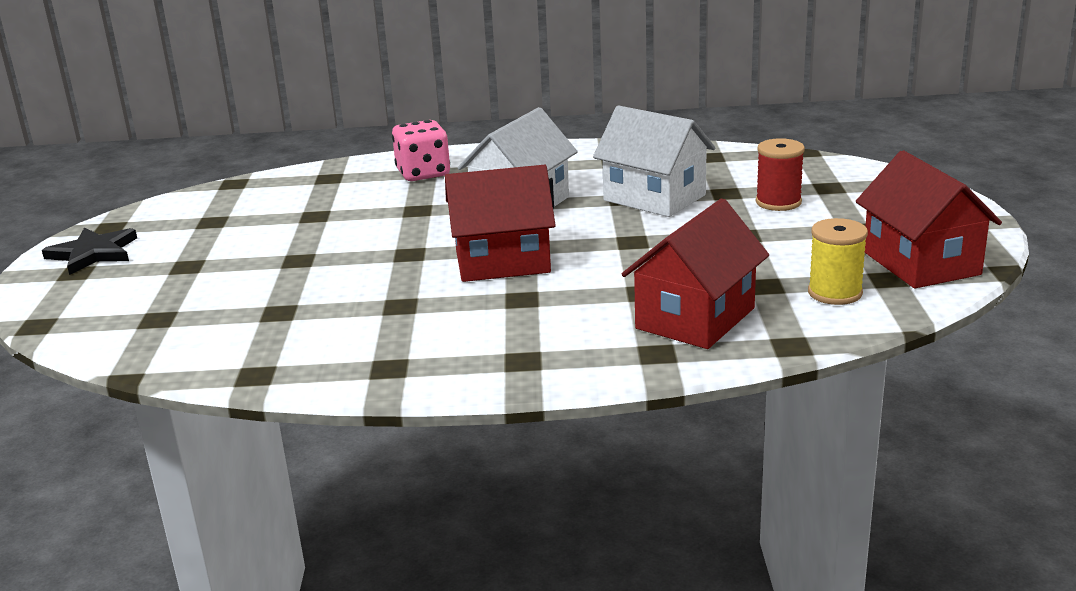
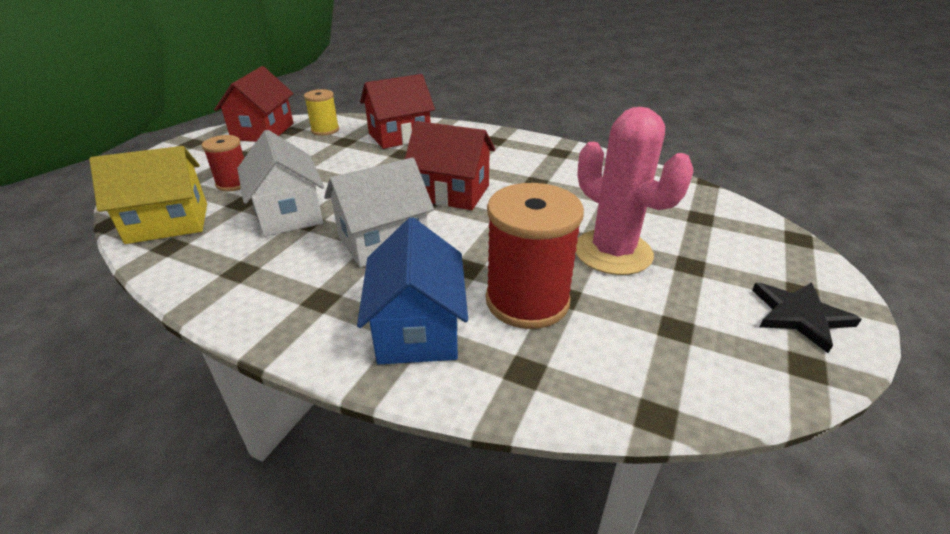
camera: 155 degrees left, 10 degrees up
pink dice [392,120,450,181] -> blue house [357,217,468,365]
none -> yellow house [89,146,207,244]
none -> red spool [486,183,584,329]
none -> pink cactus [576,107,693,275]

